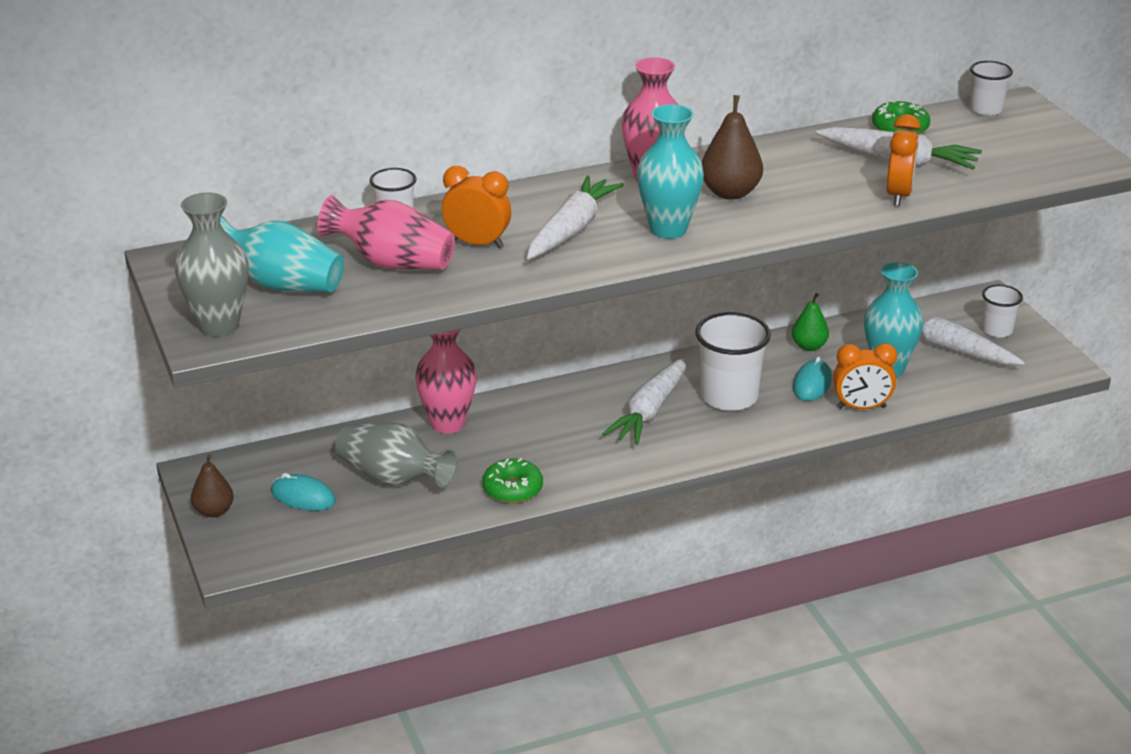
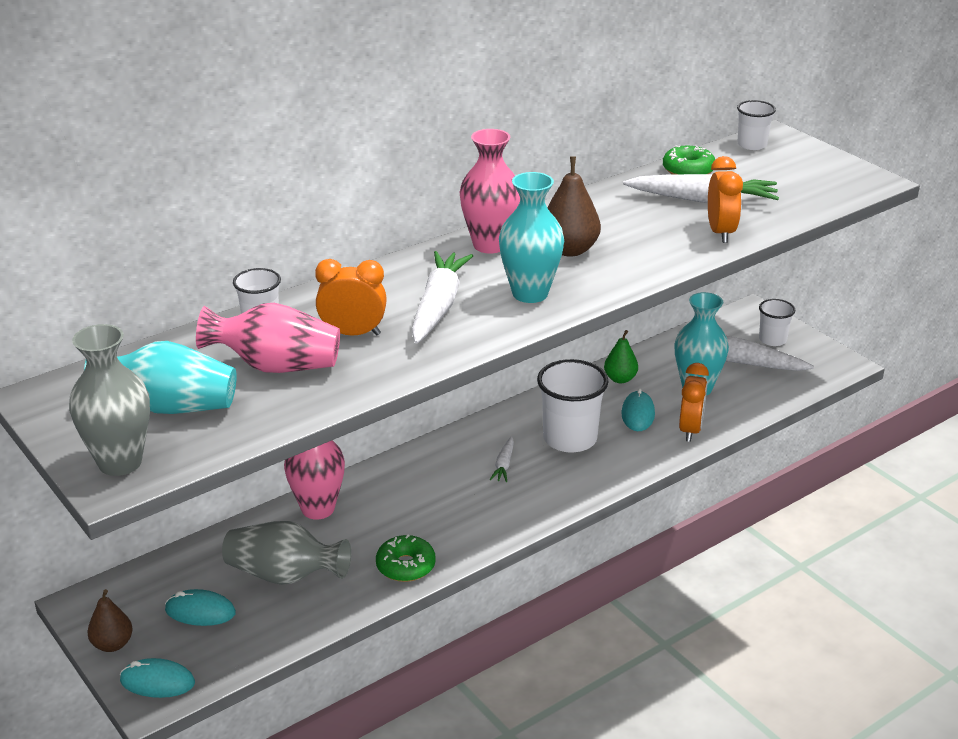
camera: 15 degrees left, 0 degrees up
white carrot [602,357,686,445] -> white carrot [490,436,514,482], size x0.48
orange clock [833,343,897,410] -> orange clock turned 60 degrees counterclockwise [679,363,709,442]
none -> turquoise mouse [120,658,195,698]

